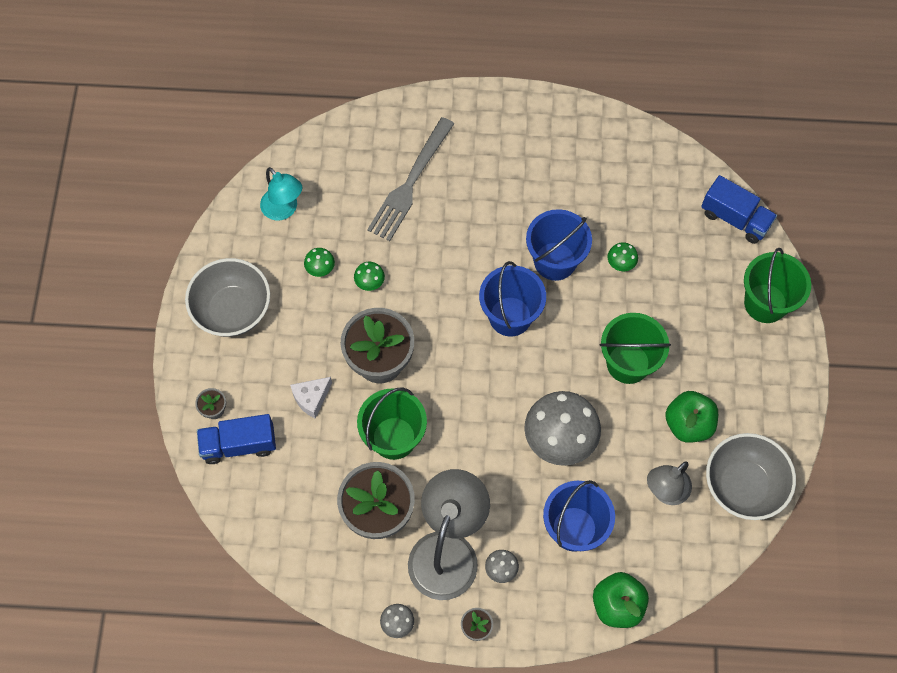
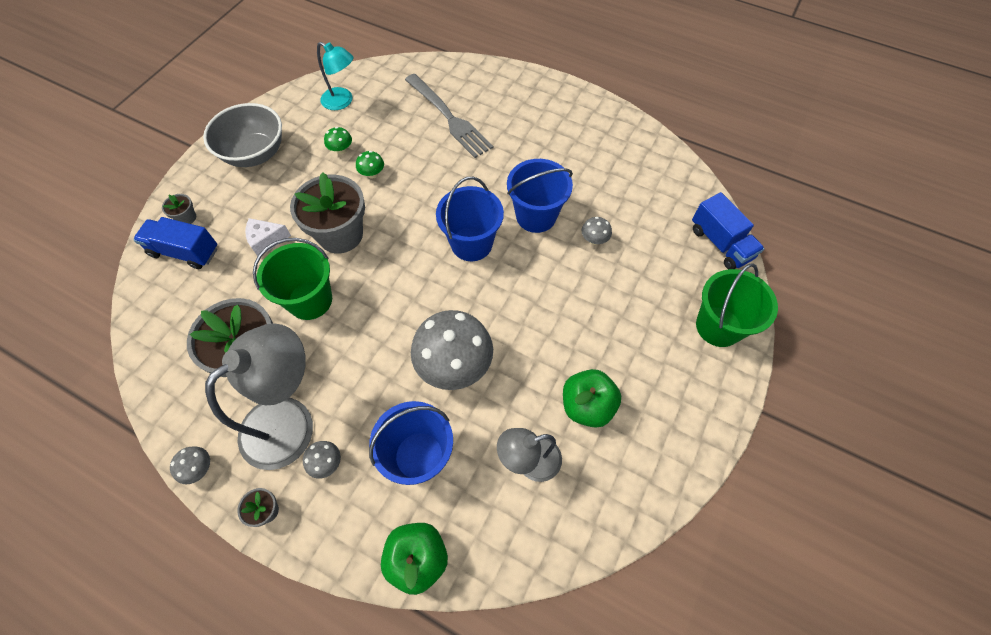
camera: 25 degrees right, 5 degrees down
turquoise lamp [260,167,302,221] -> turquoise lamp turned 45 degrees counterclockwise [317,42,353,110]
grey fork [367,117,454,241] -> grey fork turned 90 degrees counterclockwise [405,74,493,158]
green bucket [600,313,671,384] -> none
green mushroom [607,242,638,271] -> grey mushroom [582,217,612,245]
grey bowl [706,433,796,520] -> none

